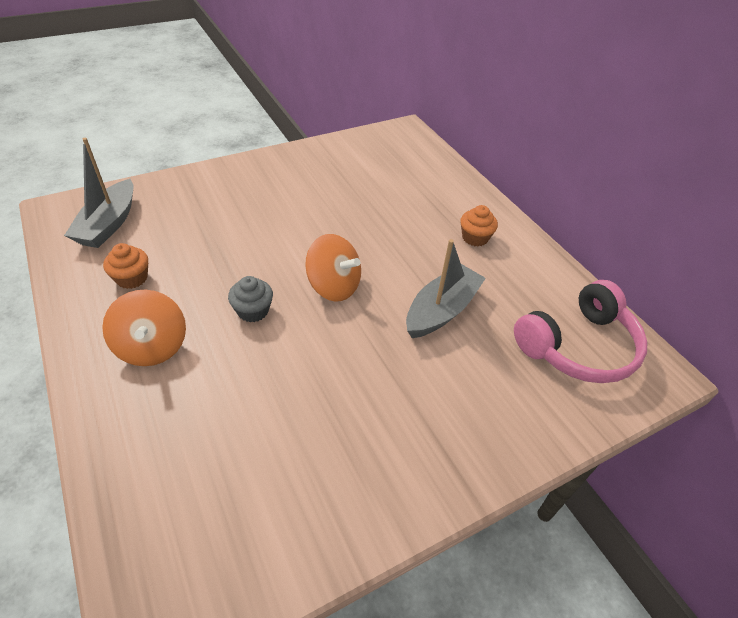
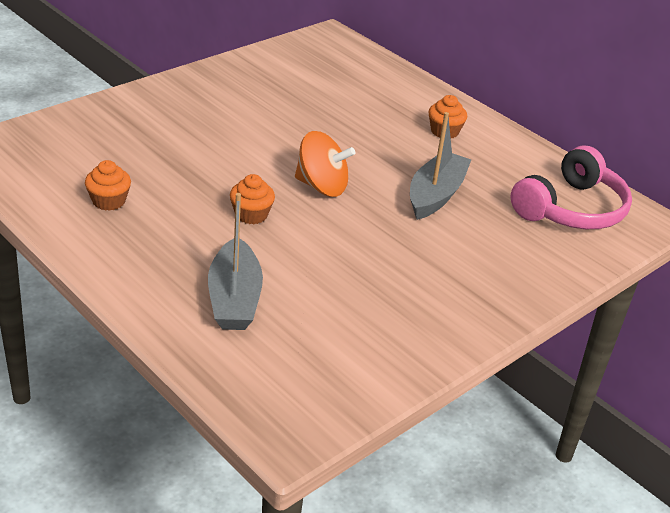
camera: 15 degrees left, 10 degrees down
grey boat [64,138,133,248] -> grey boat moved to [208,193,263,330]
orange spinning top [102,290,186,366] -> none
grey cupcake [228,276,273,322] -> orange cupcake [230,174,275,224]

